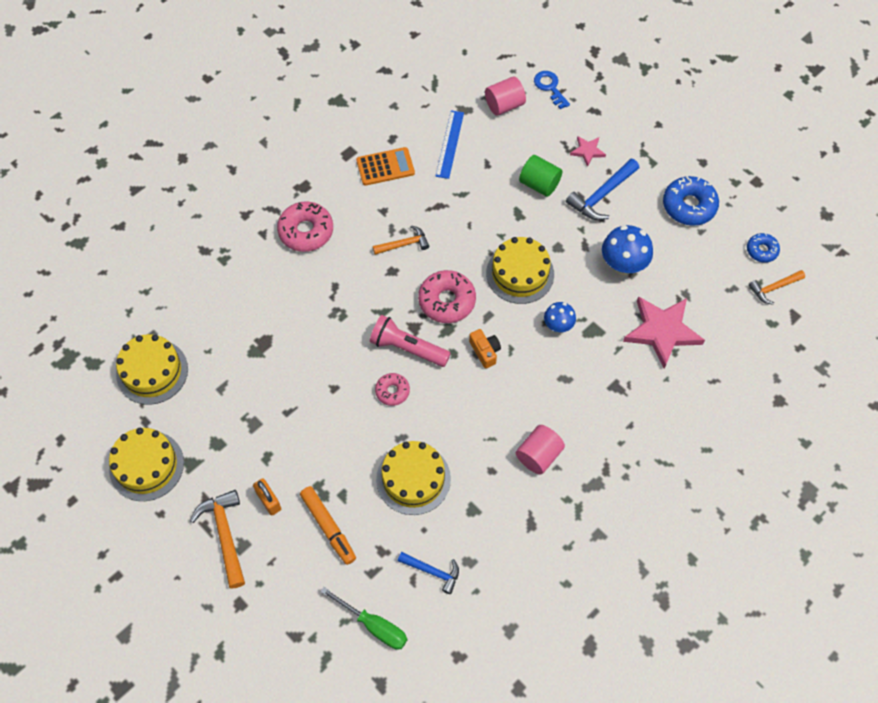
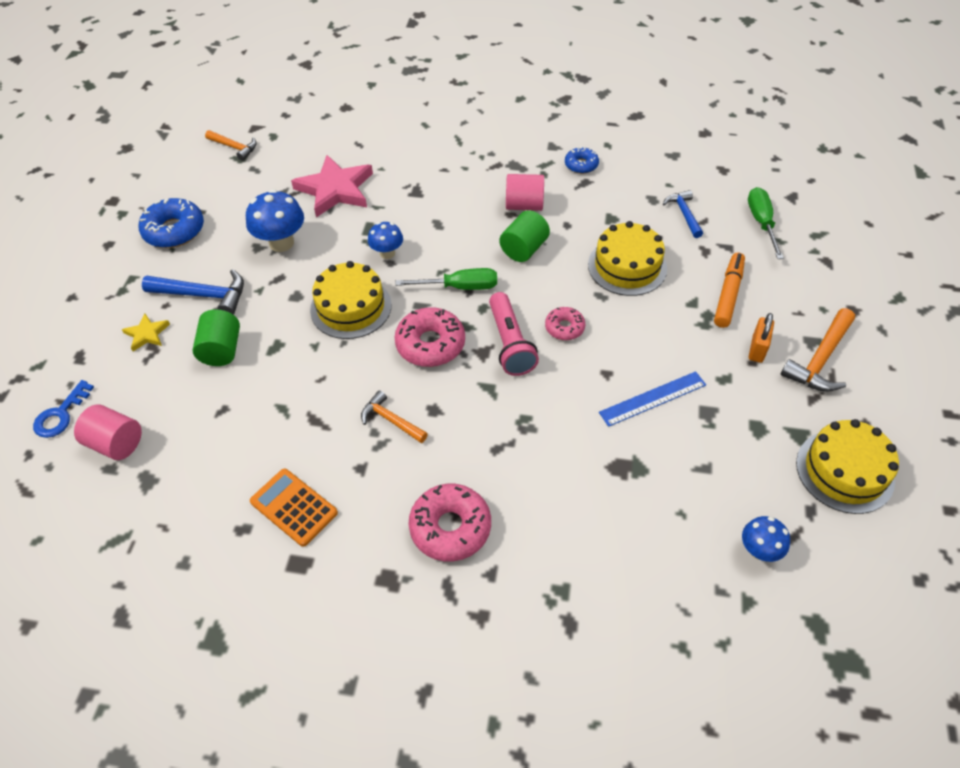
camera: 125 degrees left, 10 degrees down
yellow cake [116,334,188,405] -> blue mushroom [742,516,790,562]
blue ruler [435,110,464,179] -> blue ruler moved to [599,371,706,427]
orange camera [469,329,501,369] -> green screwdriver [396,268,497,290]
pink star [570,136,606,167] -> yellow star [122,313,170,352]
blue donut [747,233,780,263] -> blue donut moved to [565,147,599,174]
none -> green cylinder [499,210,550,262]

